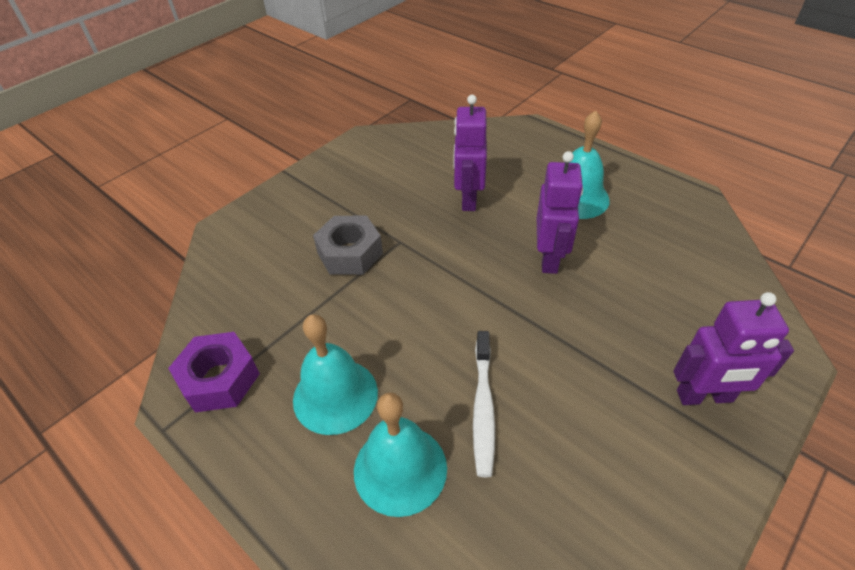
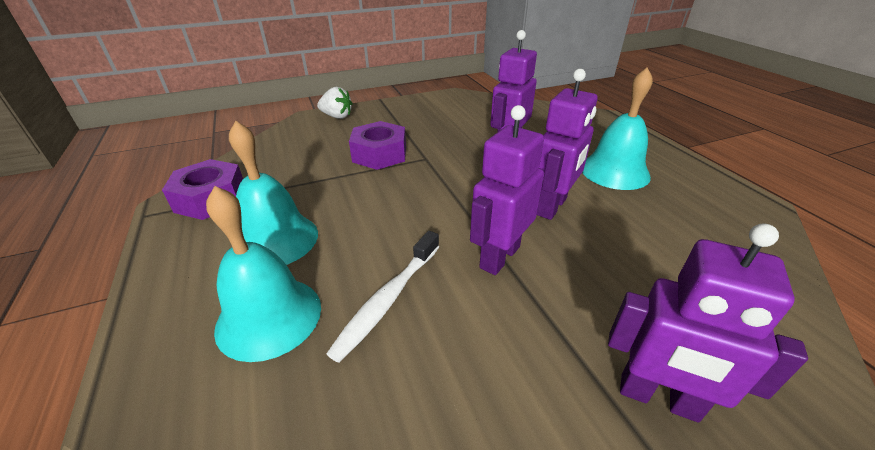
camera: 25 degrees right, 10 degrees down
grey nut [313,216,383,275] -> purple nut [349,121,406,170]
none -> white strawberry [317,87,353,119]
none -> purple robot [470,105,544,275]

